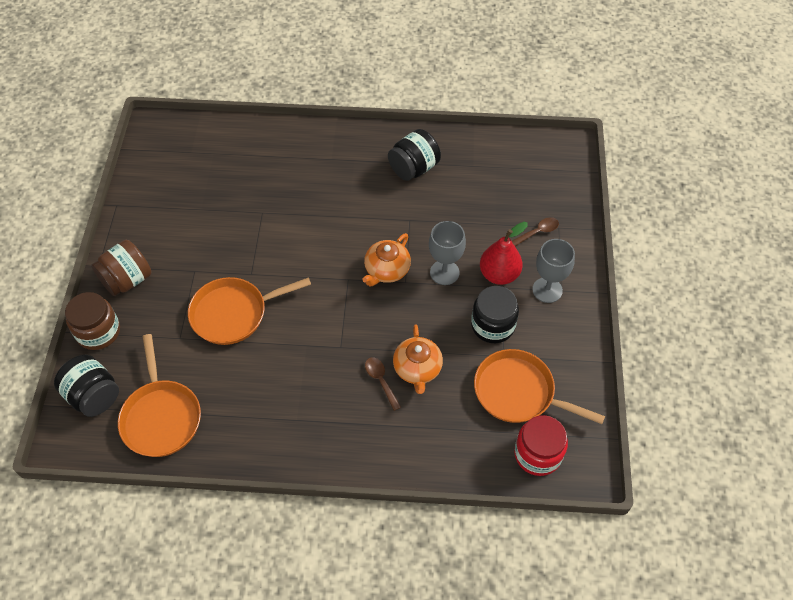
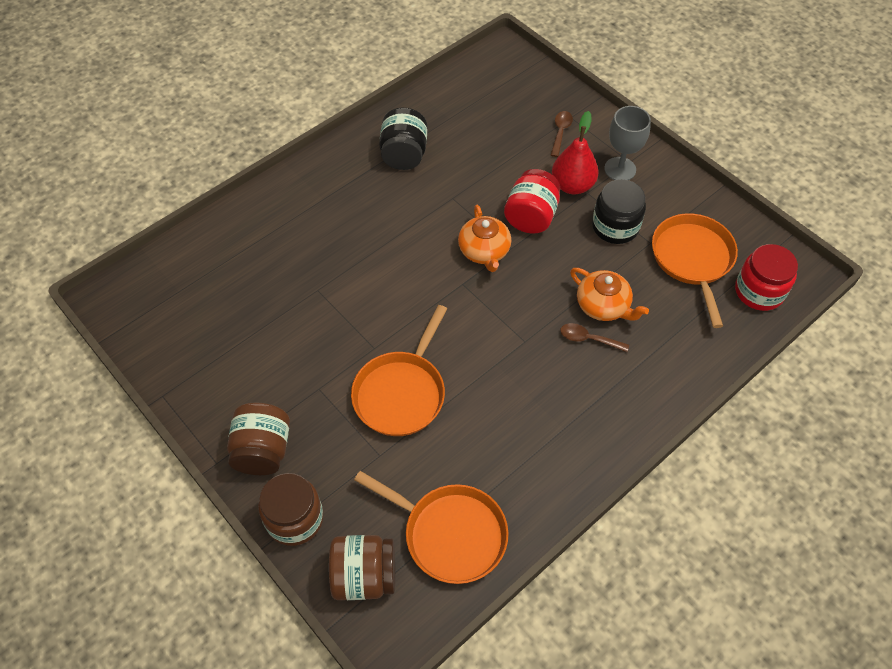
camera: 45 degrees left, 0 degrees up
black jar [54,355,119,417] -> brown jar [329,535,395,600]
grey goblet [429,221,466,285] -> red jar [504,169,560,233]
orange pan [474,349,605,424] -> orange pan turned 105 degrees clockwise [652,213,738,328]

